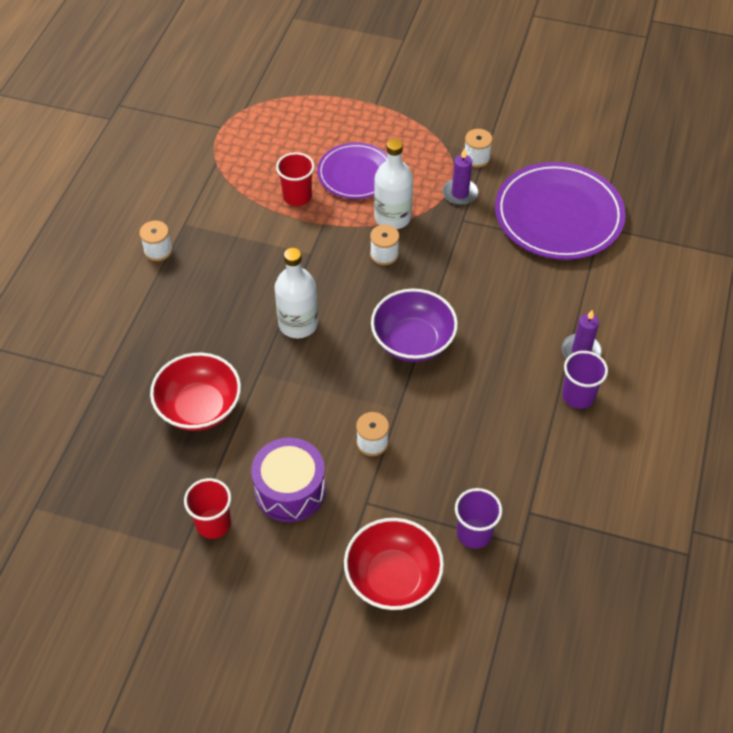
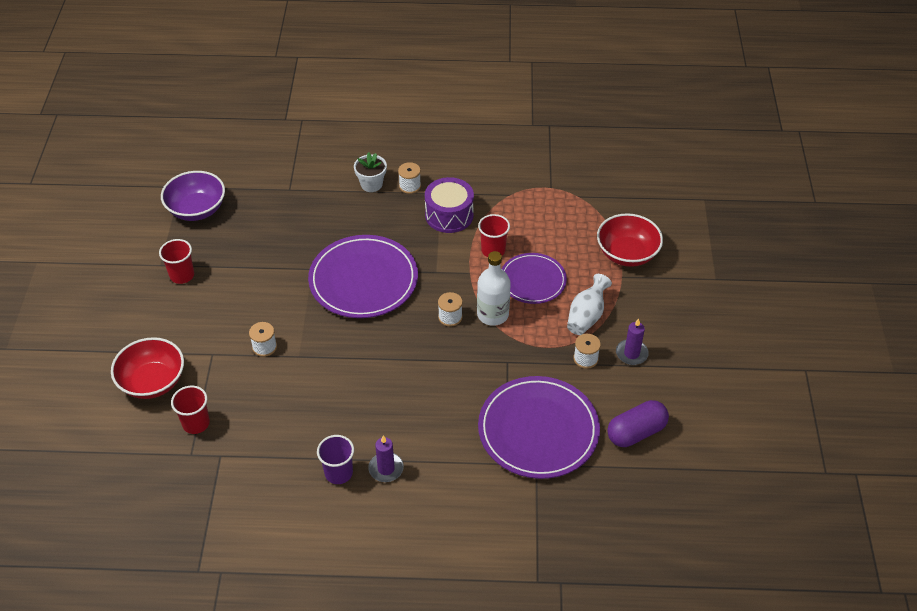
camera: 75 degrees right, 5 degrees down
red bowl [150,353,241,431] -> red bowl moved to [597,213,663,267]
purple drum [251,438,326,522] -> purple drum moved to [425,177,474,233]
white bottle [274,248,318,338] -> purple plate [308,235,418,318]
purple bowl [371,289,458,362] -> purple bowl moved to [161,171,225,221]
purple candle [442,148,478,205] -> purple candle moved to [616,318,649,365]
purple cup [455,488,502,549] -> red cup [171,386,210,434]
none -> white flower pot [354,152,387,192]
none -> white vase [567,274,612,335]
none -> purple capsule [607,400,669,447]

